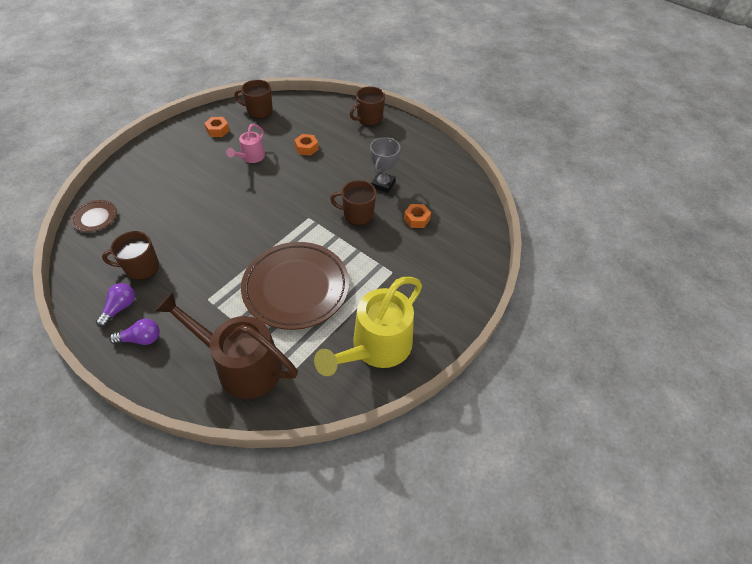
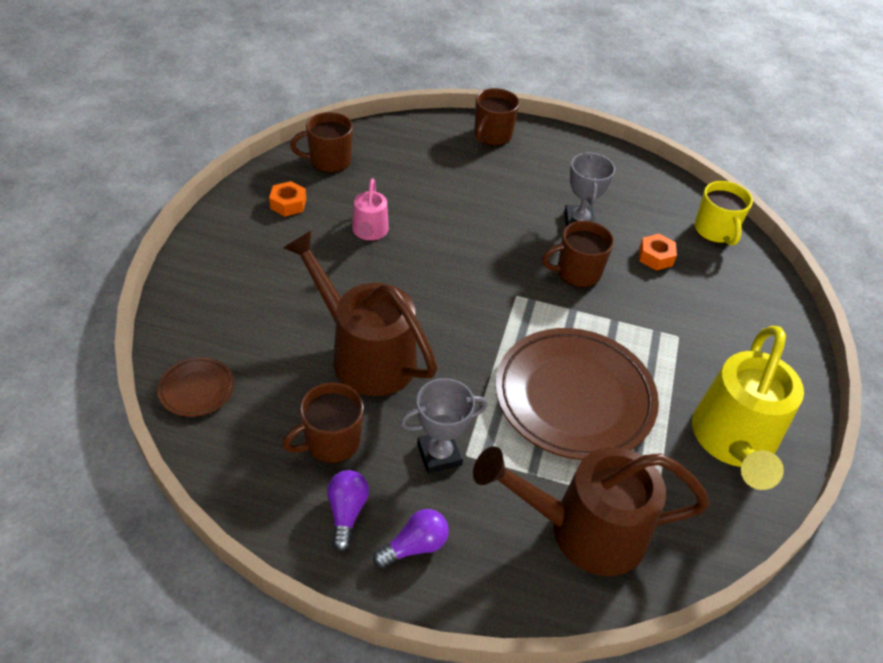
camera: 25 degrees left, 5 degrees down
orange nut [294,134,319,156] -> none
none -> brown watering can [283,231,437,396]
none -> grey trophy [400,378,488,474]
none -> yellow mug [694,181,753,245]

